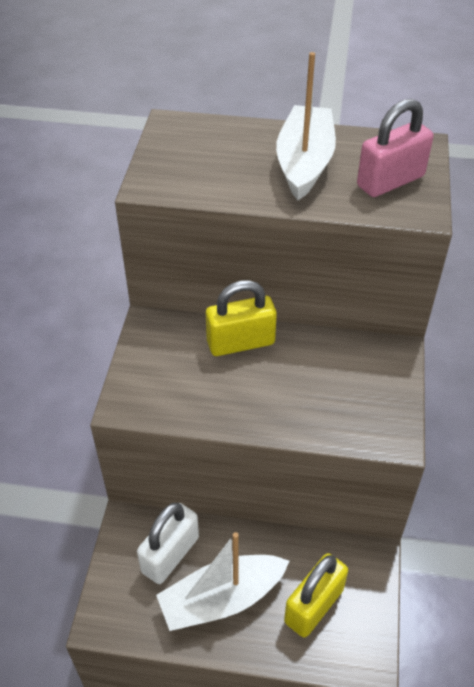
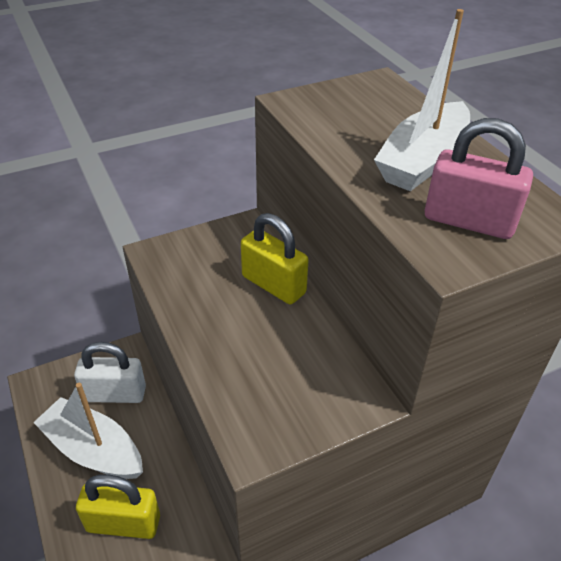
camera: 55 degrees right, 5 degrees down
white boat [276,52,336,200] -> white boat turned 150 degrees clockwise [374,9,470,191]

